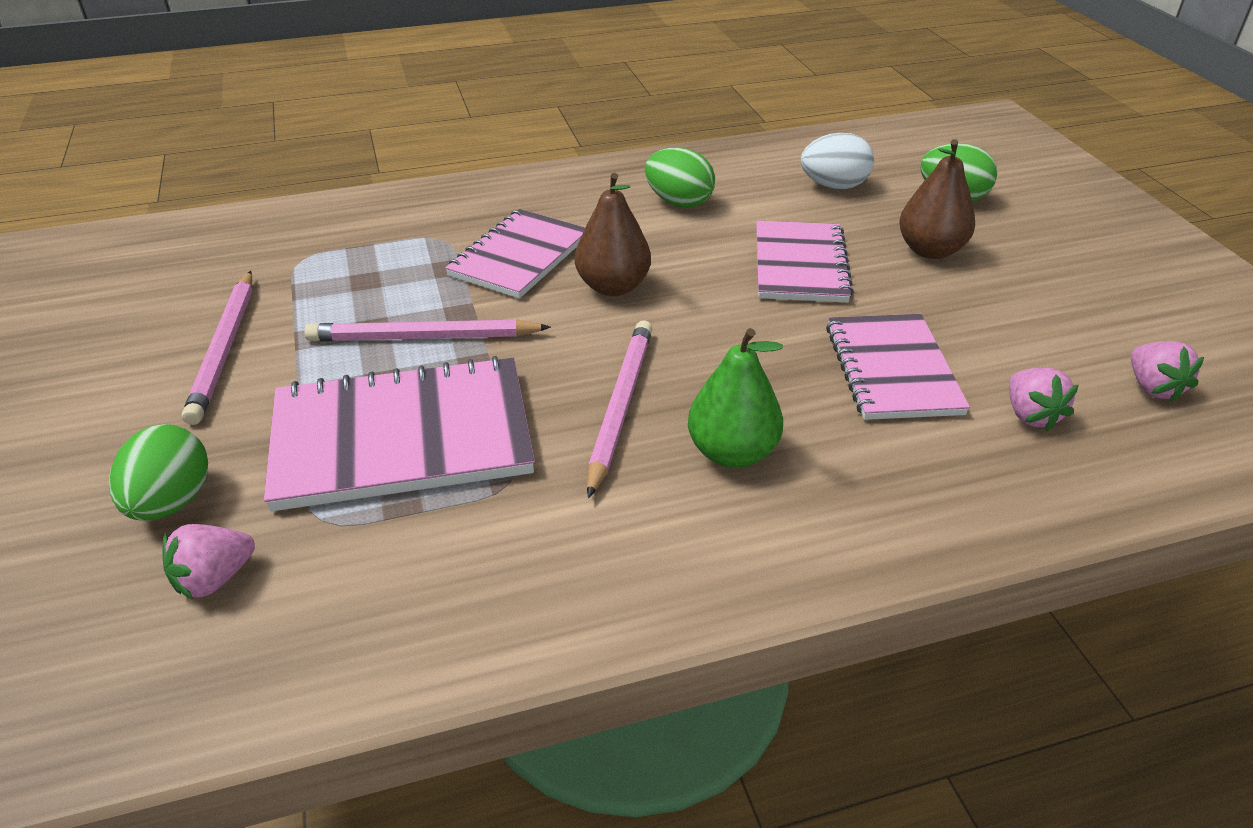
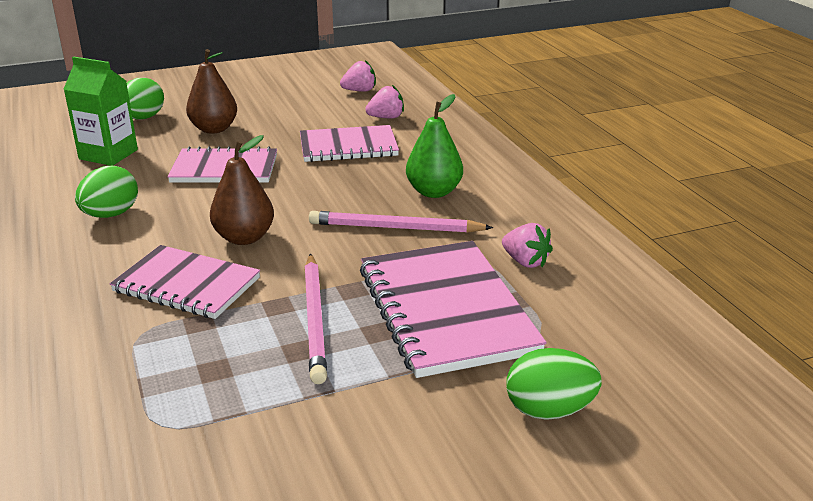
camera: 95 degrees left, 10 degrees down
pink strawberry [162,524,255,600] -> pink strawberry moved to [502,223,553,268]
pink pencil [182,271,252,425] -> none
white egg [801,133,874,189] -> green carton [63,57,138,166]

